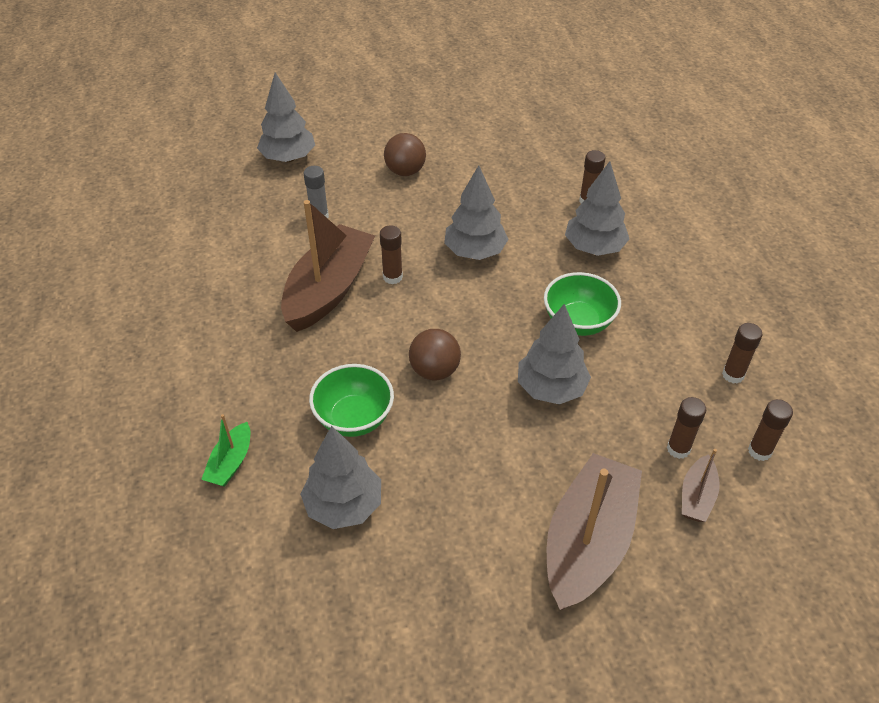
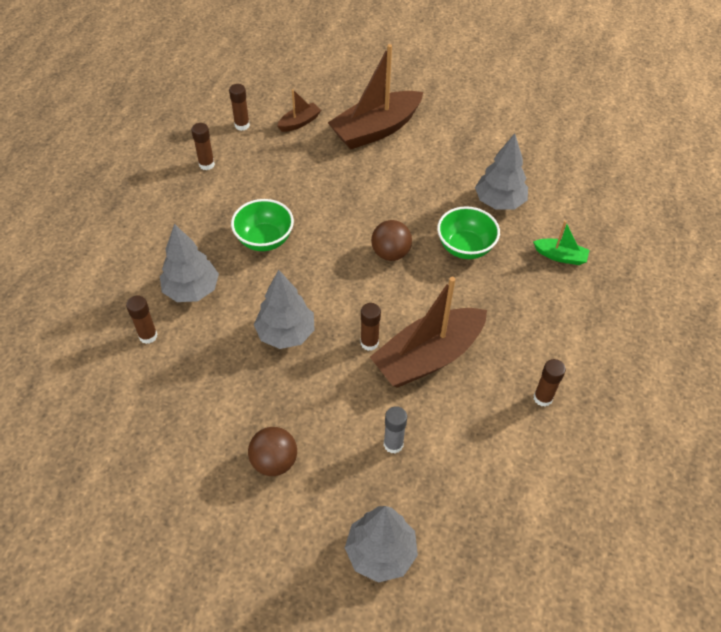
camera: 150 degrees left, 5 degrees up
green boat [201,414,250,487] -> green boat turned 60 degrees clockwise [533,221,590,265]
grey tree [518,304,591,405] -> none
brown glue stick [667,397,706,459] -> brown glue stick moved to [534,359,566,407]

